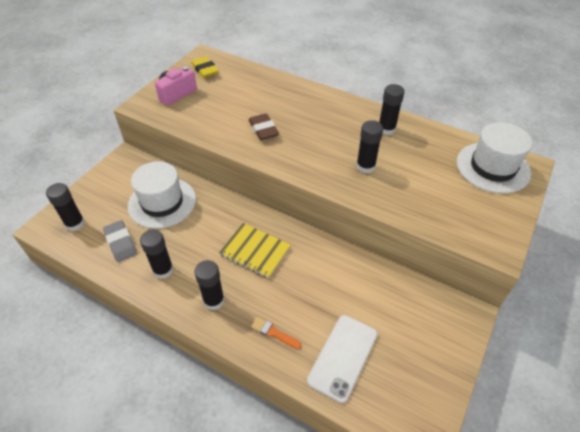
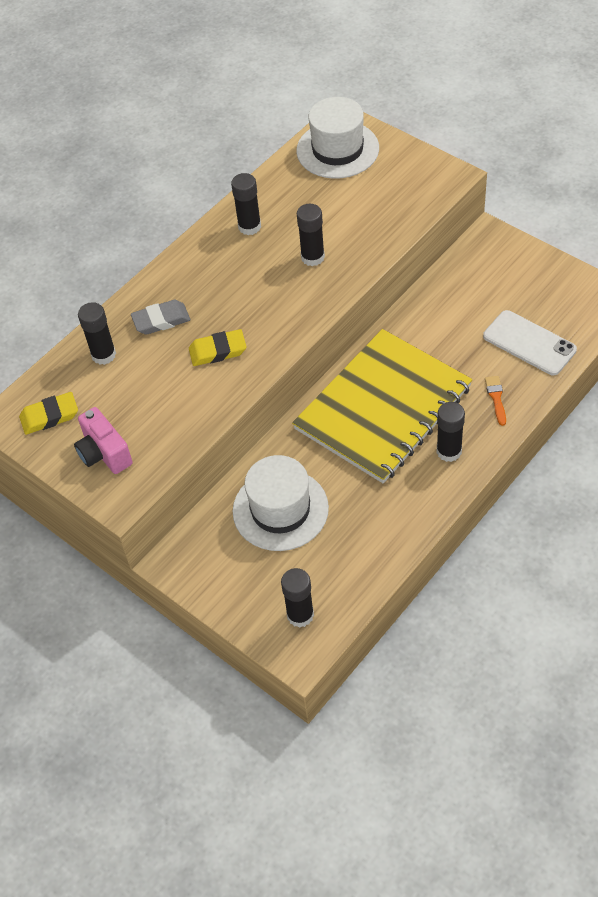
camera: 75 degrees left, 5 degrees up
grey eraser [103,220,137,262] -> grey eraser moved to [131,300,190,335]
black glue stick [140,229,173,279] -> black glue stick moved to [78,302,116,365]
yellow notebook [219,223,291,278] -> yellow notebook [292,329,472,484], size x2.07
brown eraser [249,113,279,140] -> yellow eraser [189,329,247,366]
orange brush [251,317,302,349] -> orange brush turned 135 degrees clockwise [485,376,506,426]

